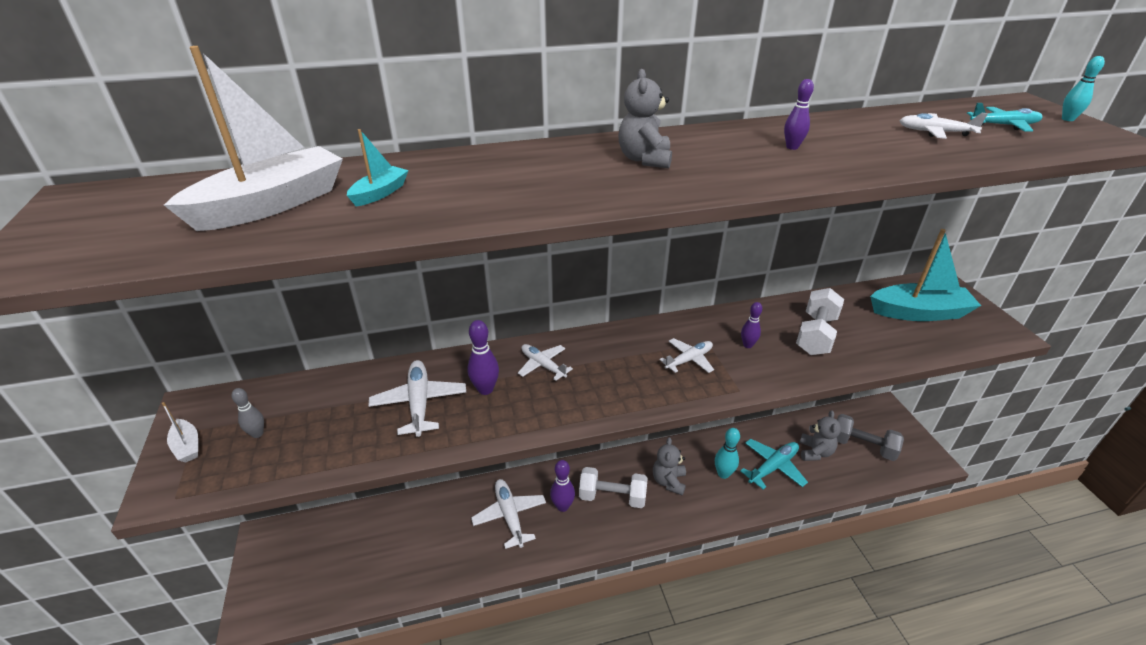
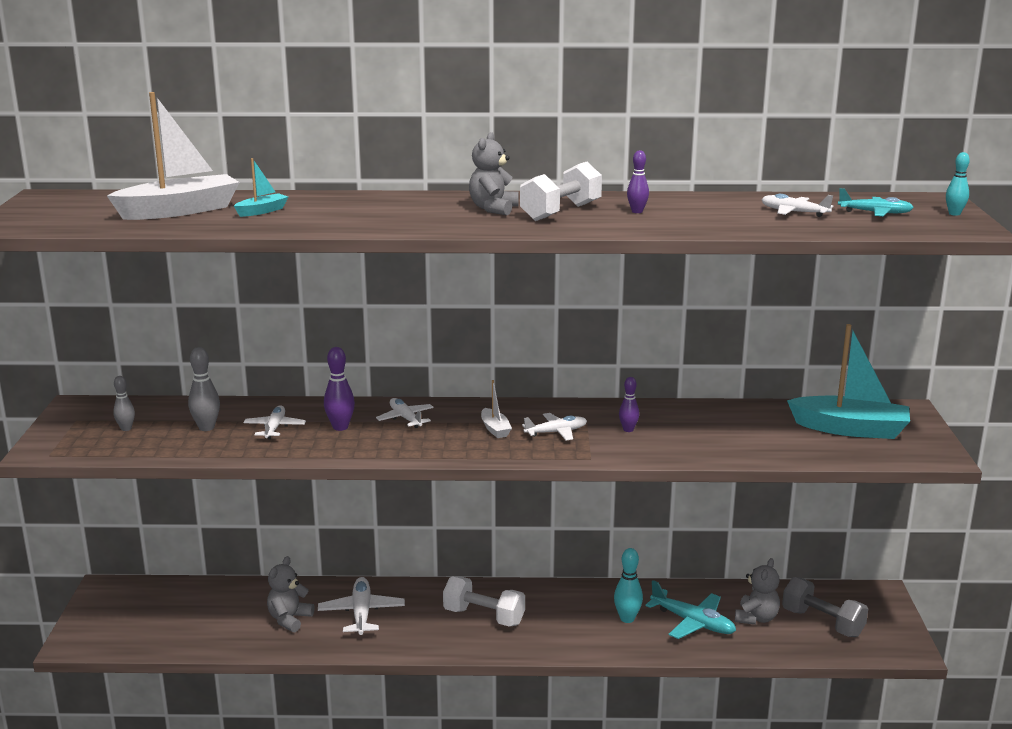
camera: 15 degrees right, 15 degrees down
white boat [162,402,198,463] -> white boat moved to [481,380,512,438]
white plane [368,360,466,437] -> white plane [243,405,306,439], size x0.66
purple bowling pin [550,460,575,512] -> none
grey teddy bear [653,437,686,495] -> grey teddy bear moved to [267,556,315,632]
turquoise plane [740,439,808,490] -> turquoise plane turned 60 degrees clockwise [645,580,736,639]
white dumbbell [796,288,844,355] -> white dumbbell moved to [520,162,602,221]
none -> grey bowling pin [188,347,220,431]

